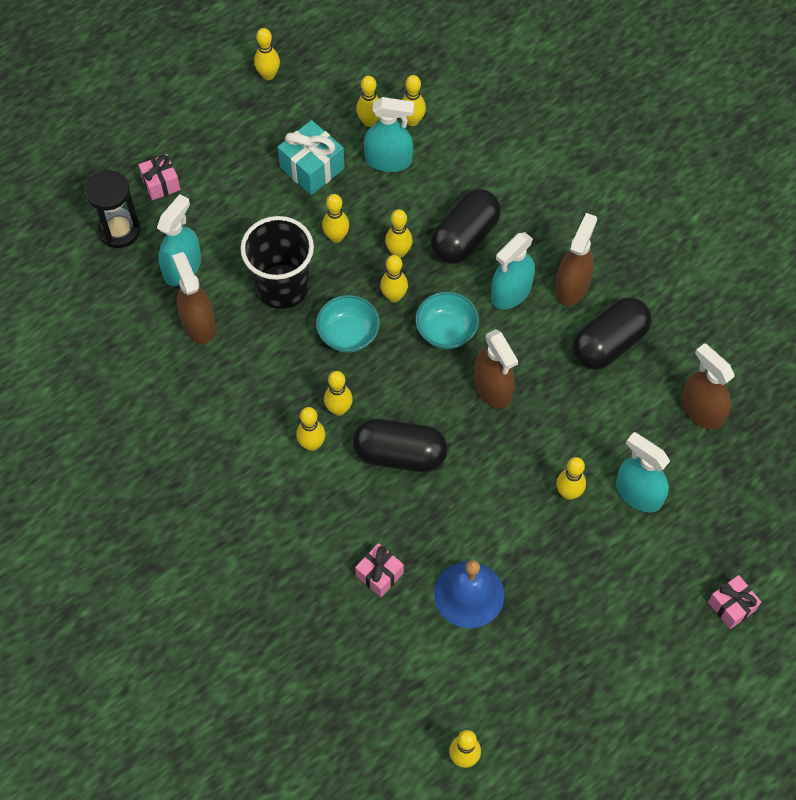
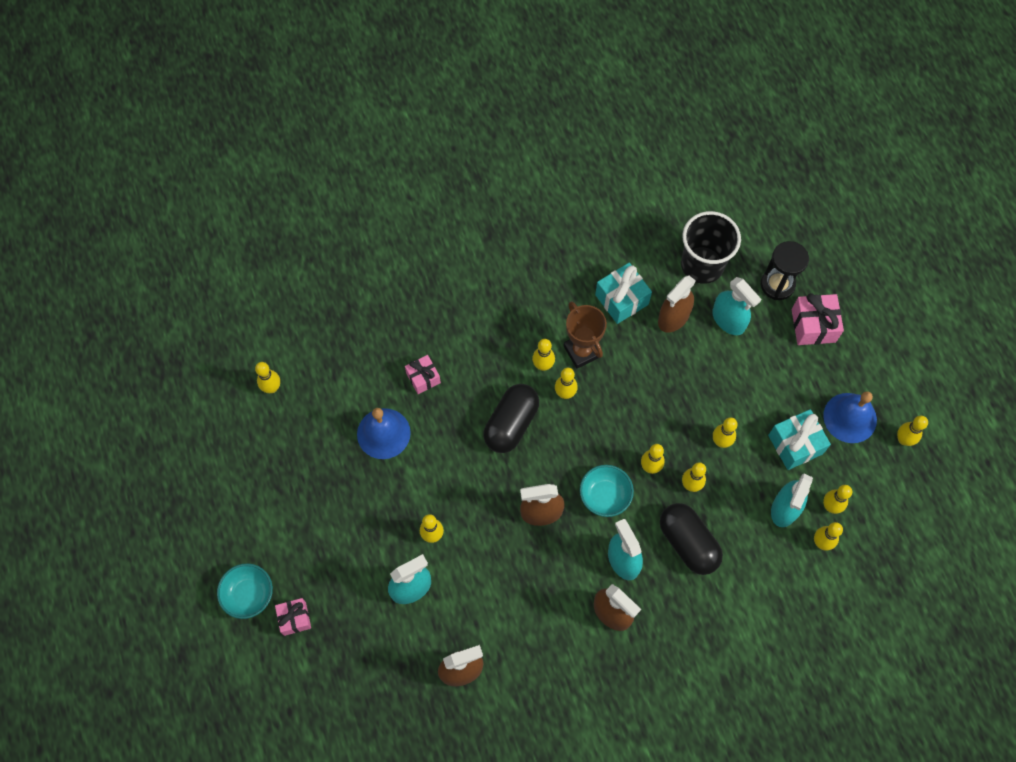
camera: 110 degrees right, 5 degrees up
pink gift [138,154,181,200] -> pink gift [792,293,844,345], size x1.54
brown spray bottle [172,252,216,344] -> brown spray bottle turned 135 degrees clockwise [658,275,696,332]
black cup [240,216,314,309] -> black cup moved to [681,211,741,284]
turquoise bowl [316,295,380,353] -> turquoise bowl moved to [217,564,273,619]
black capsule [573,297,651,370] -> none
none -> brown trophy [564,301,607,369]
none -> turquoise gift [595,263,652,324]
none -> blue bell [823,391,877,443]

